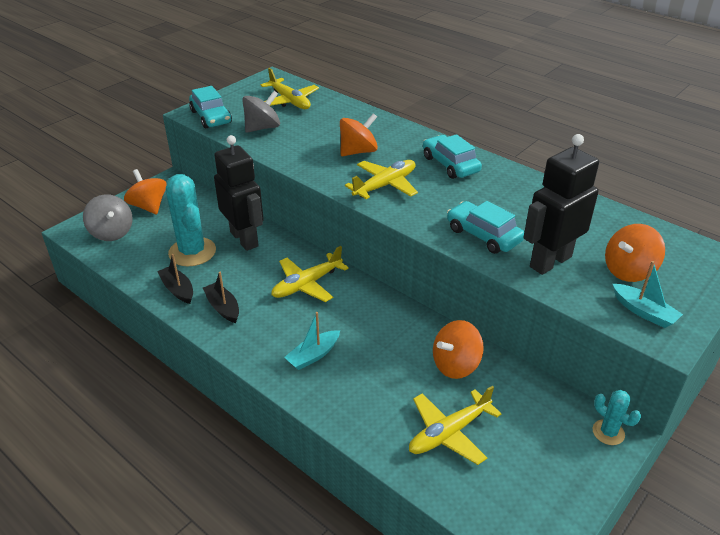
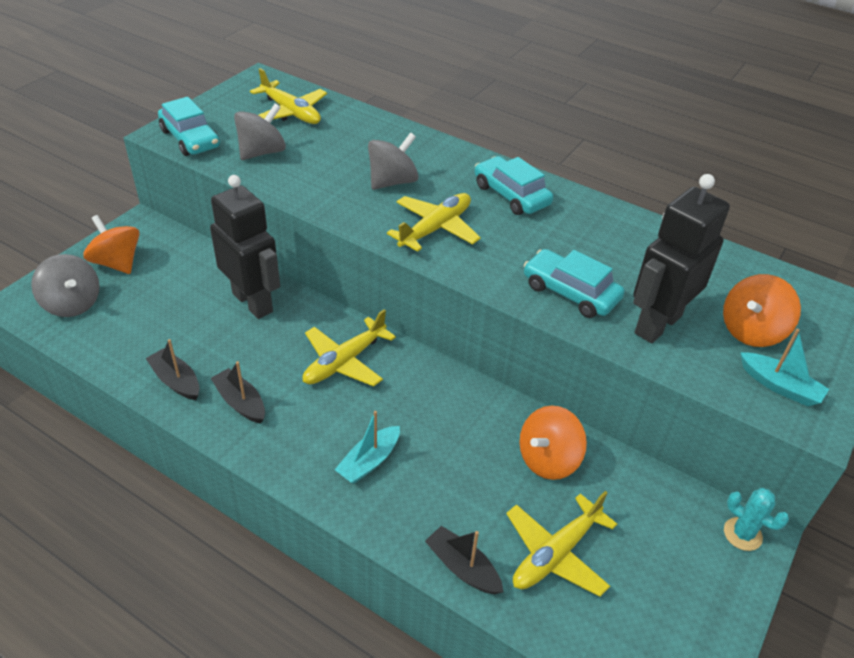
camera: 10 degrees left, 5 degrees up
turquoise cactus [166,174,216,266] -> none
orange spinning top [340,113,378,156] -> grey spinning top [368,132,419,190]
none -> black boat [425,526,503,594]

